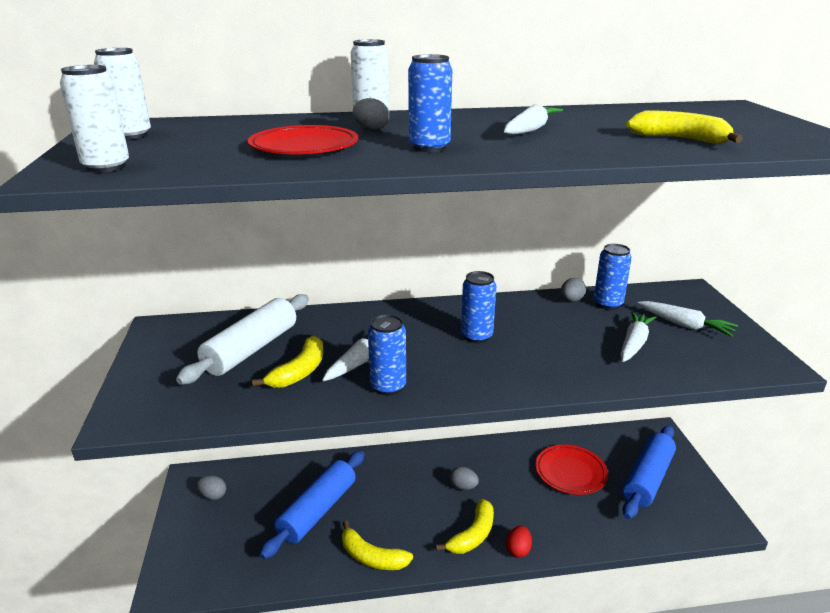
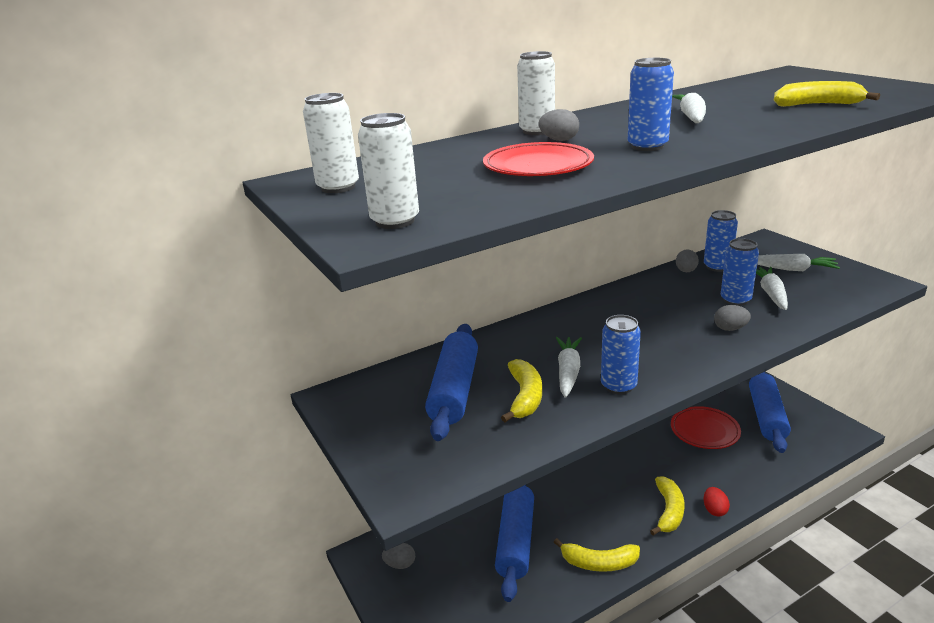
camera: 20 degrees left, 0 degrees up
white rolling pin [176,294,309,385] -> blue rolling pin [425,324,478,441]
grey egg [450,467,479,490] -> grey egg moved to [714,305,751,331]
blue can [461,271,496,343] -> blue can moved to [721,238,759,306]

